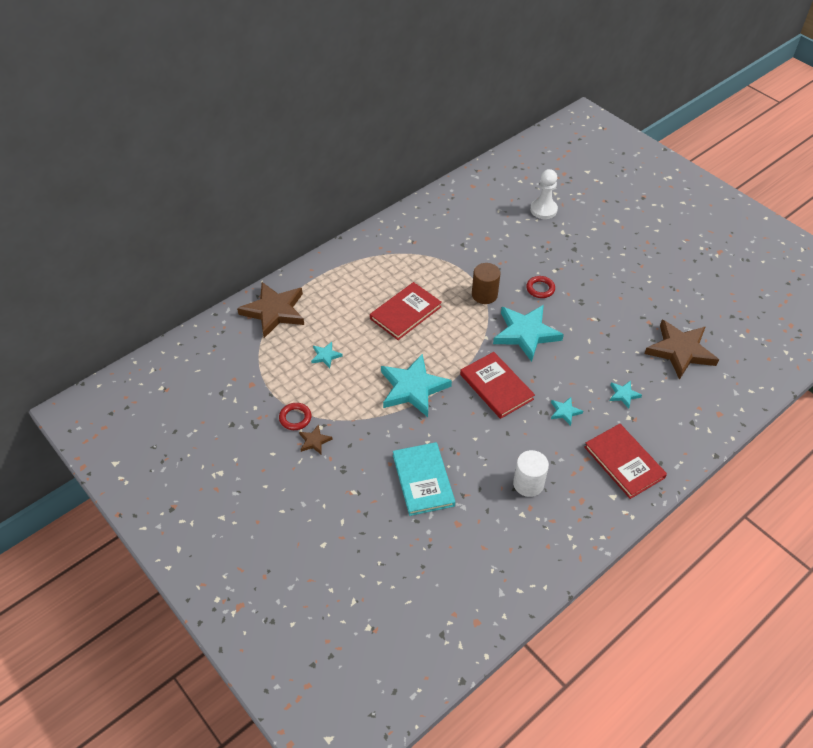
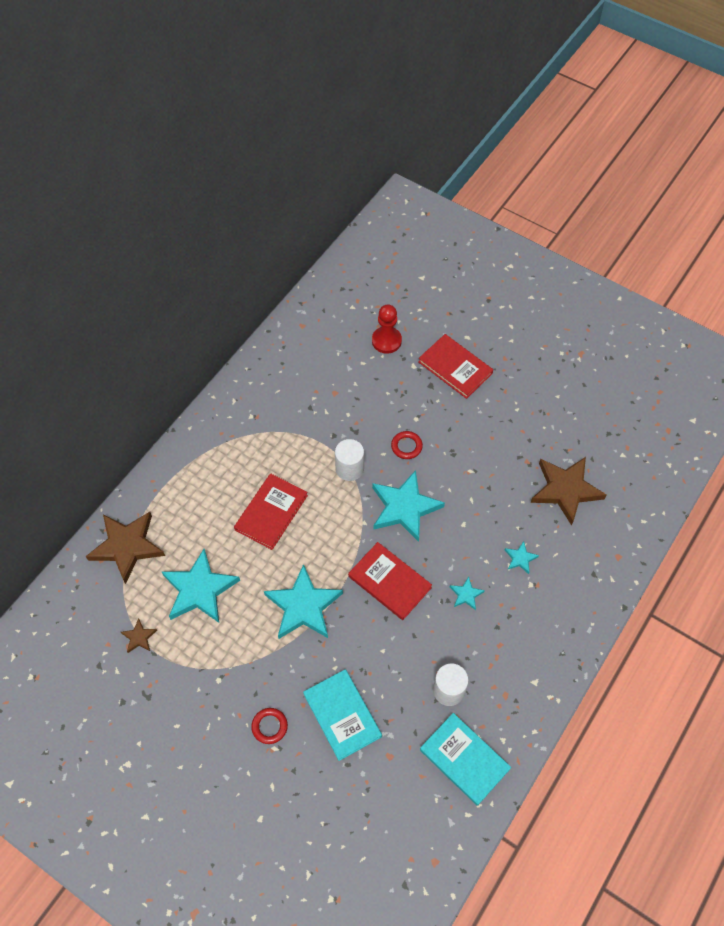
camera: 15 degrees left, 10 degrees up
red ring [279,403,312,430] -> red ring moved to [251,708,288,744]
brown star [299,424,333,455] -> brown star moved to [121,618,157,653]
turquoise star [311,342,343,368] -> turquoise star [162,549,240,623], size x2.24
brown cylinder [472,263,500,304] -> white cylinder [335,439,364,481]
white pawn [530,169,558,219] -> red pawn [372,304,402,354]
red book [584,424,667,499] -> red book moved to [419,334,493,399]
none -> turquoise book [420,713,511,806]

